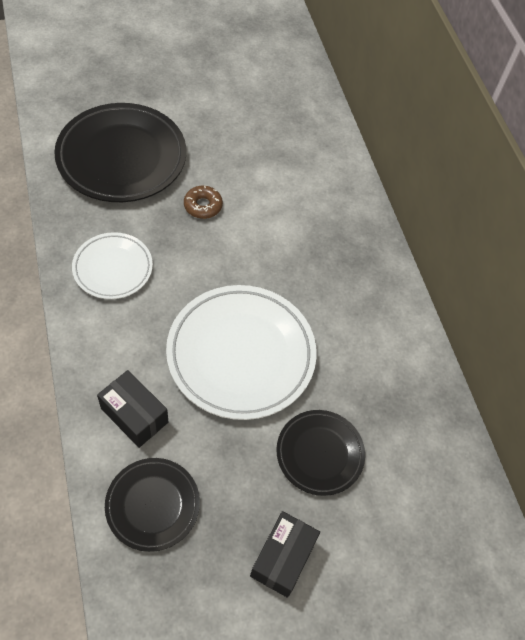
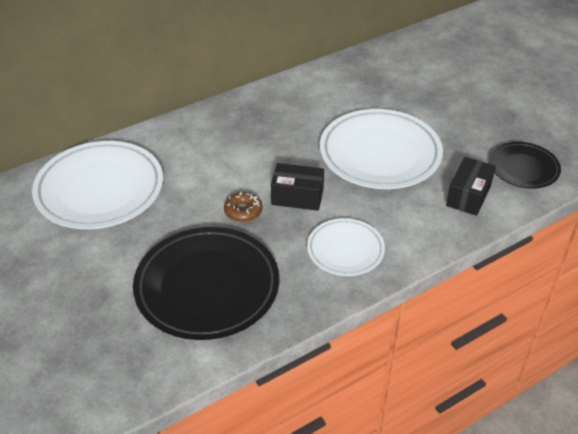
camera: 100 degrees left, 15 degrees down
black box [250,511,320,598] -> black box moved to [271,163,324,211]
black plate [276,410,365,496] -> none
none -> white plate [32,141,163,229]

